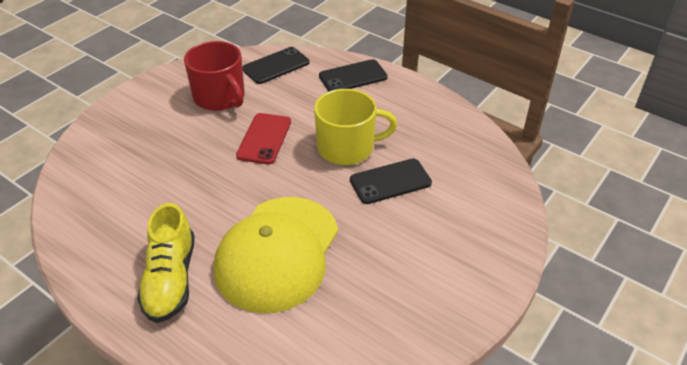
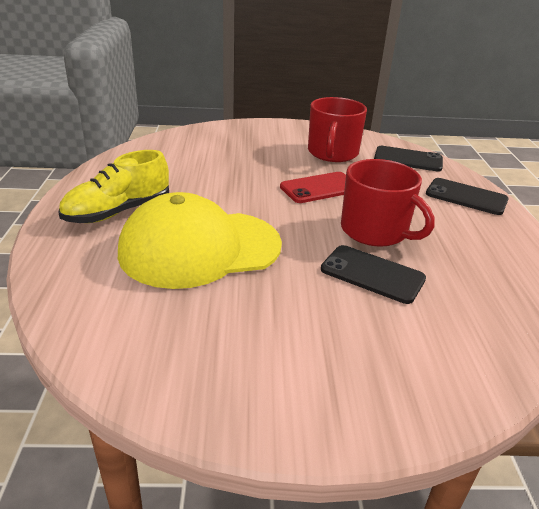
camera: 50 degrees right, 10 degrees down
yellow mug [314,89,397,165] -> red mug [341,159,434,247]

